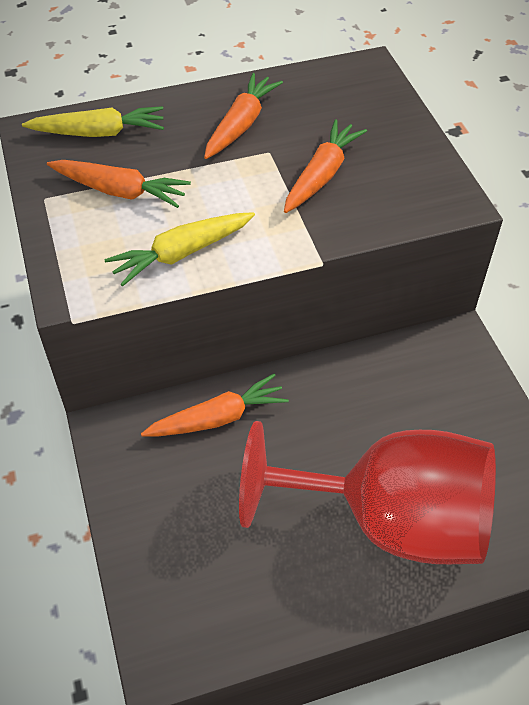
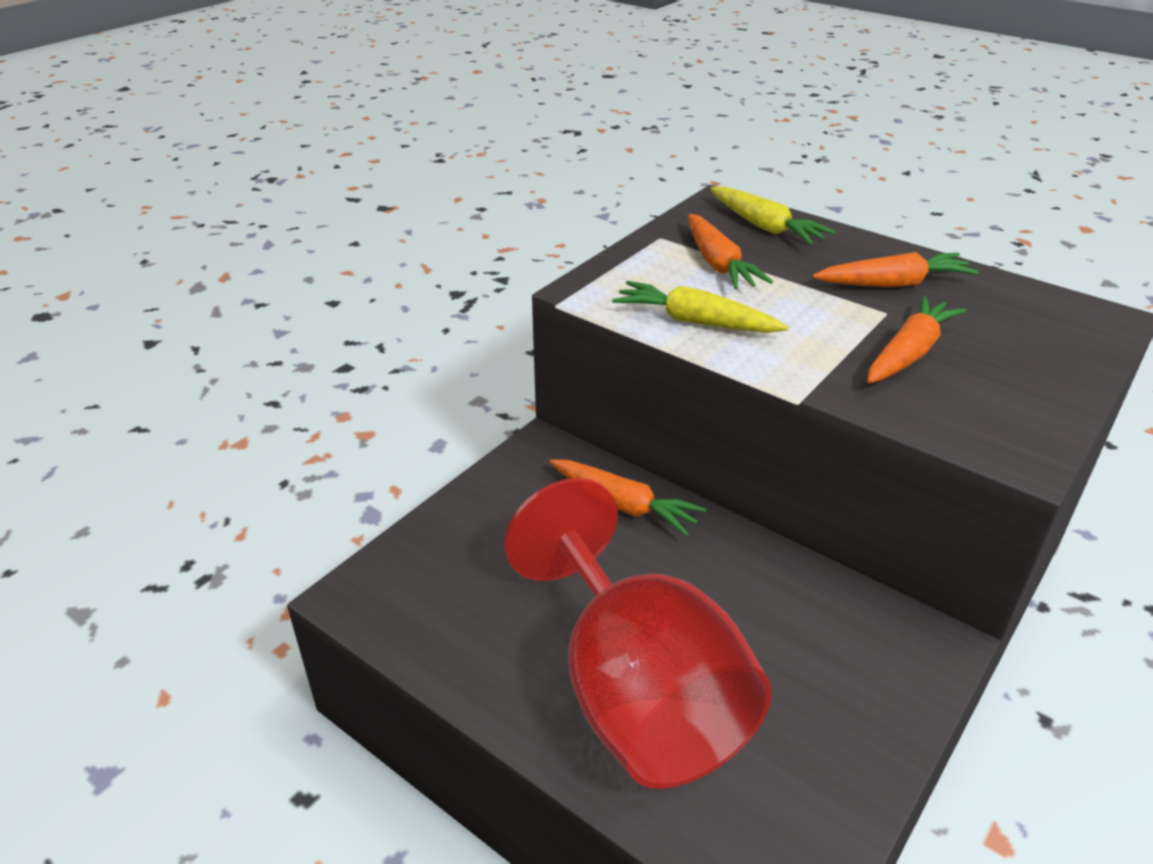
camera: 55 degrees right, 15 degrees down
orange carrot [284,119,367,213] -> orange carrot turned 45 degrees counterclockwise [867,296,966,384]

